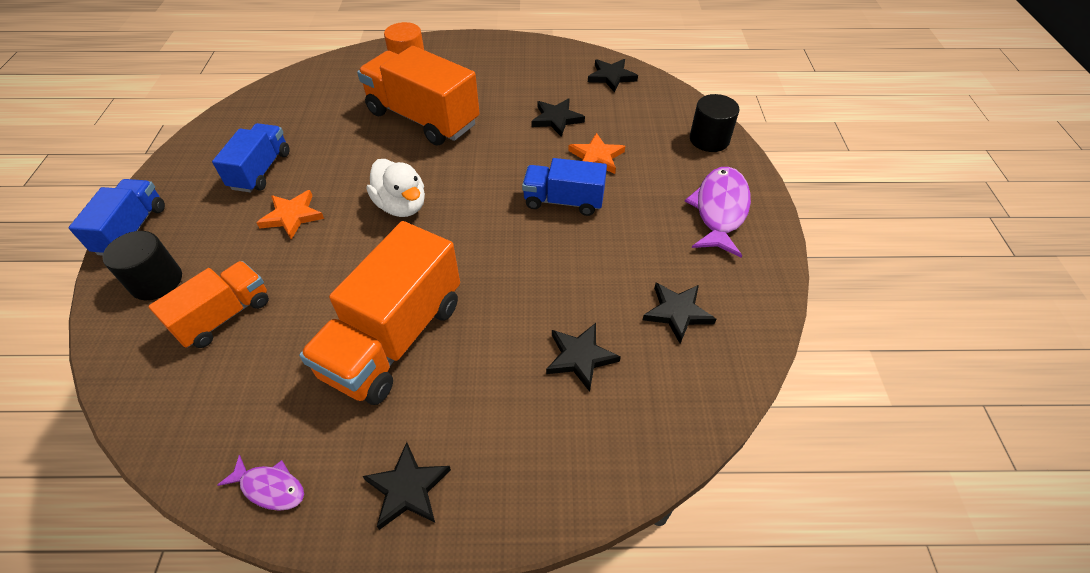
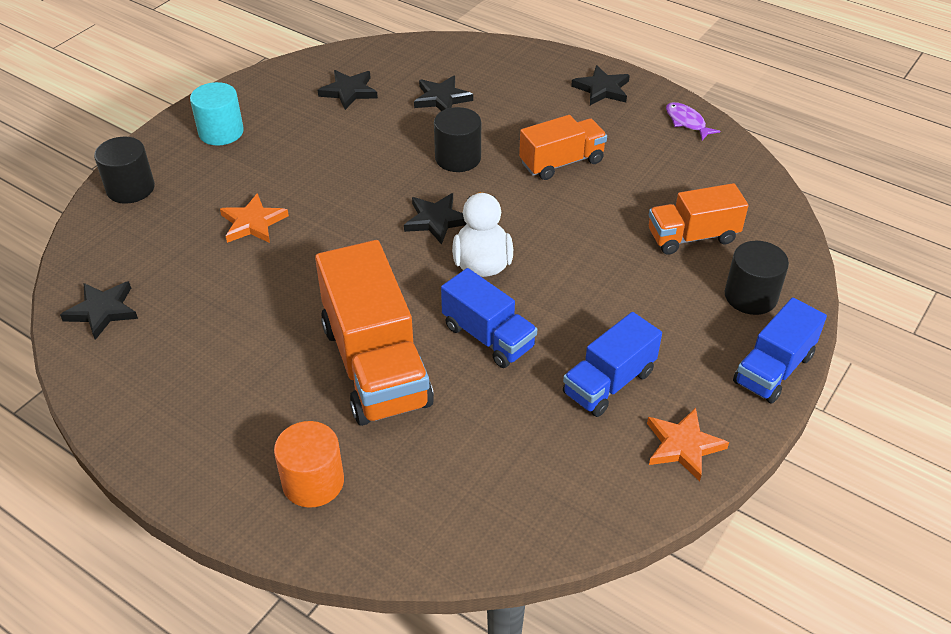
camera: 145 degrees left, 5 degrees down
orange star [257,190,324,240] -> orange star moved to [647,408,729,481]
orange truck [299,221,460,405] -> orange truck [519,115,607,180], size x0.59
blue truck [522,158,607,216] -> blue truck moved to [441,268,537,368]
black star [531,99,585,137] -> black star moved to [404,193,466,245]
purple fish [685,167,751,258] -> turquoise cylinder [190,82,244,146]
none -> black cylinder [434,107,481,172]

